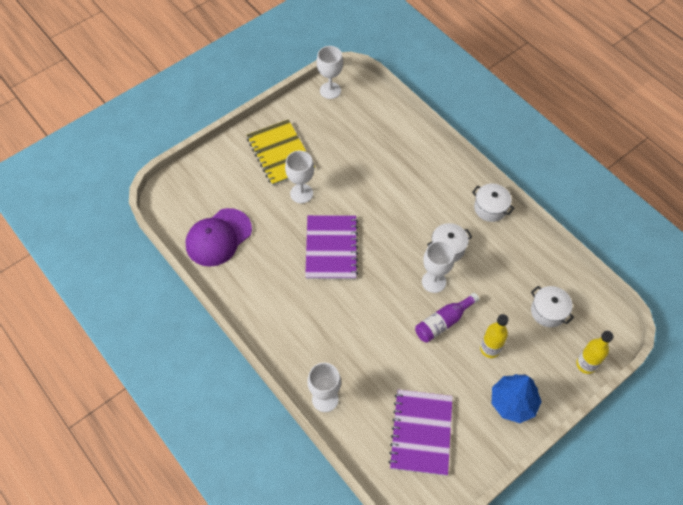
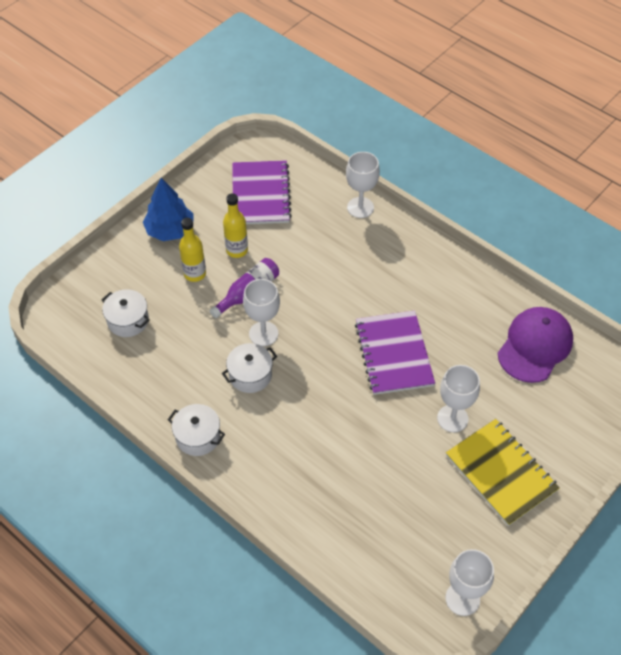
camera: 170 degrees right, 5 degrees down
yellow bottle [576,331,614,374] -> yellow bottle moved to [223,193,248,258]

